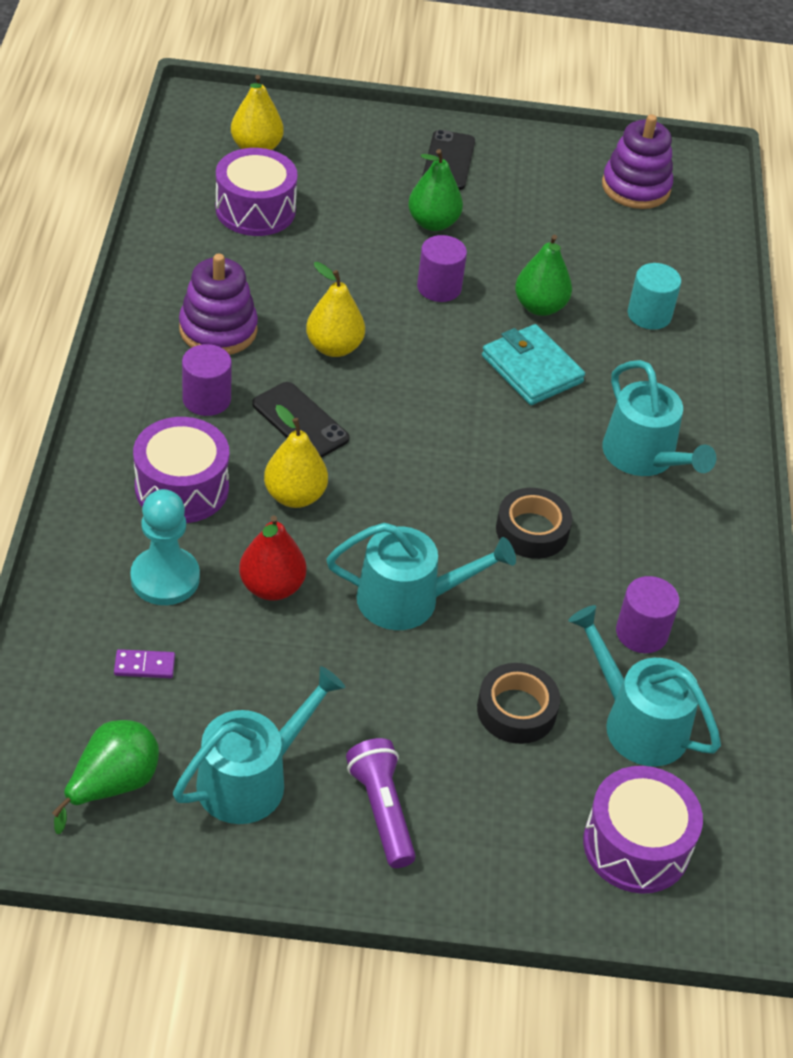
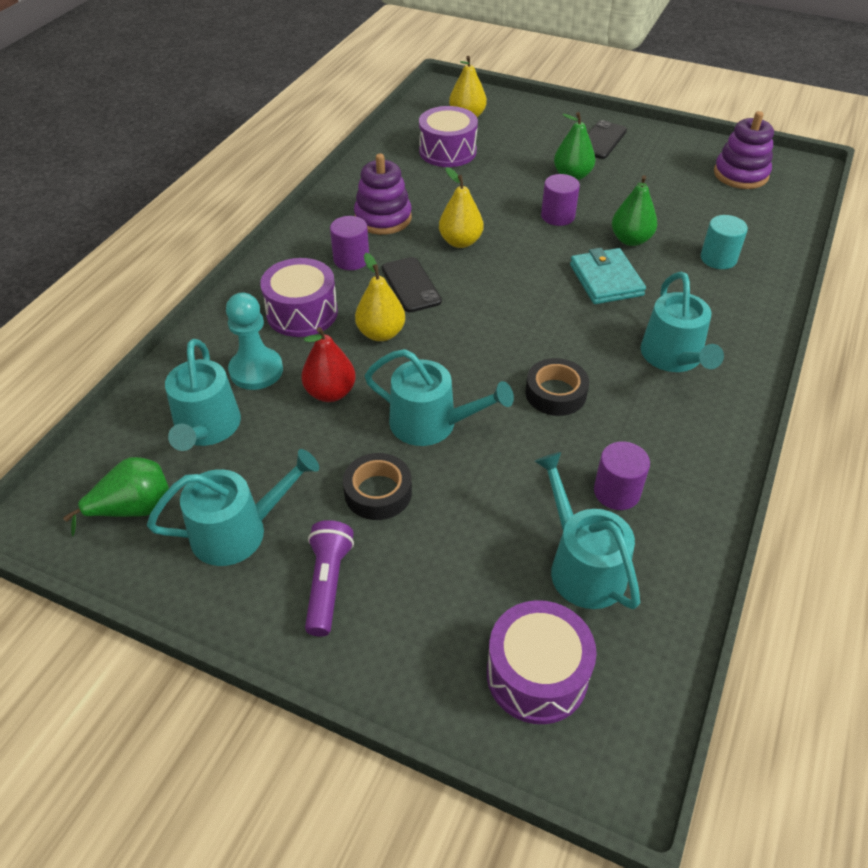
camera: 25 degrees right, 0 degrees up
purple domino [114,649,175,678] -> turquoise watering can [165,339,241,451]
black tape [477,663,560,744] -> black tape moved to [343,453,412,520]

